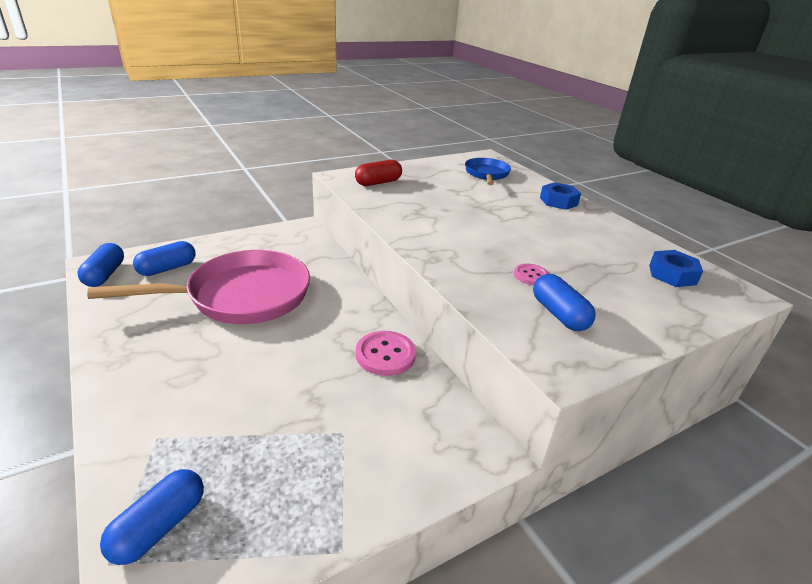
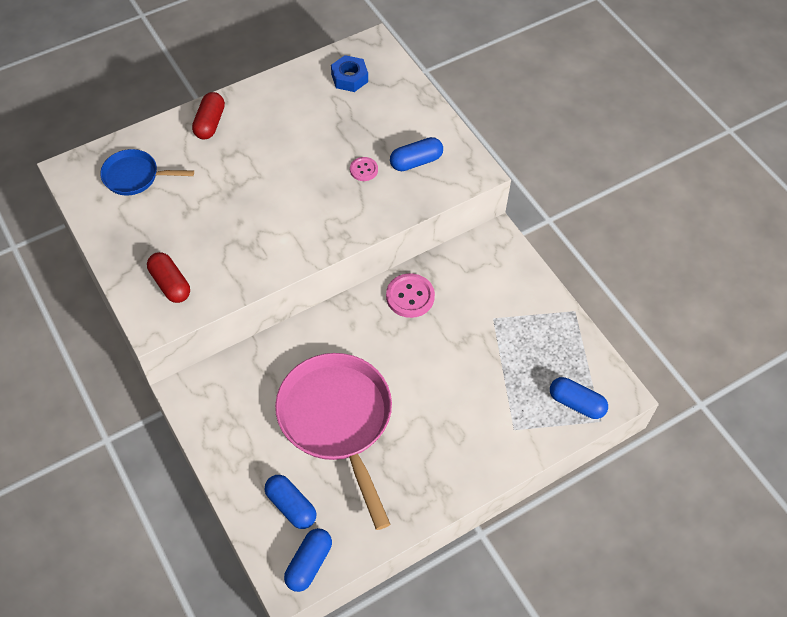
camera: 90 degrees left, 25 degrees up
blue capsule [77,243,124,287] -> blue capsule turned 60 degrees counterclockwise [284,528,332,592]
blue nut [540,182,581,210] -> red capsule [192,92,225,139]

